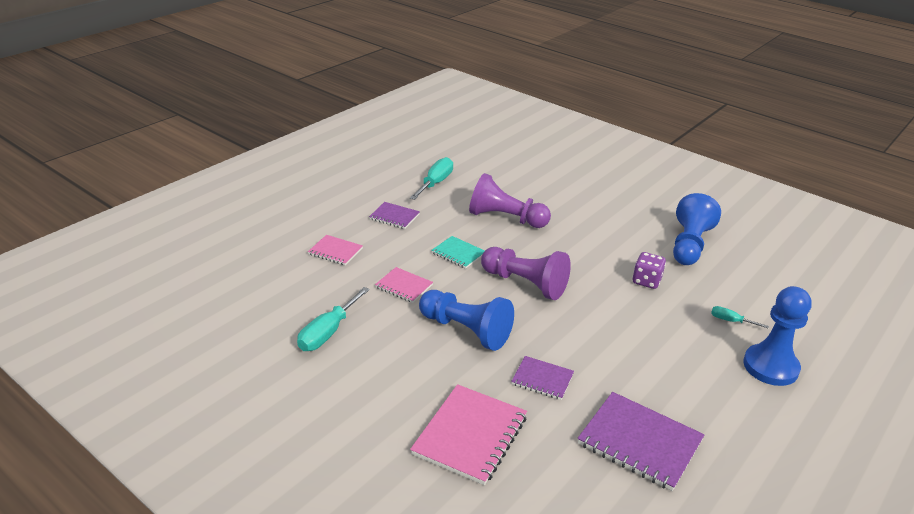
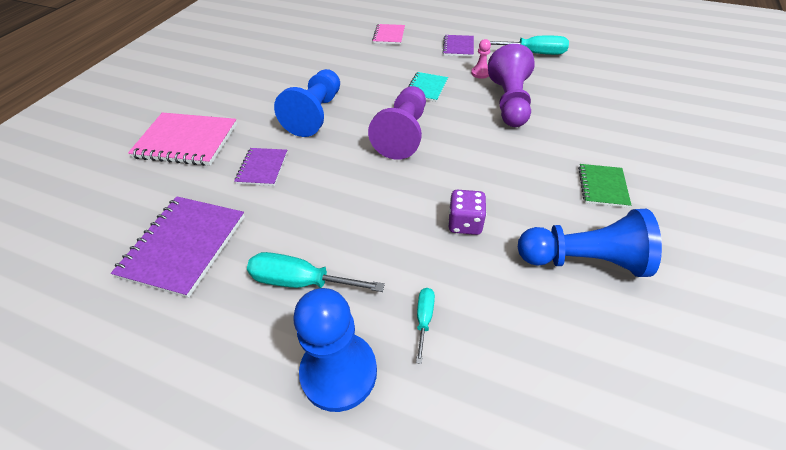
camera: 75 degrees right, 15 degrees up
turquoise screwdriver [297,287,370,351] -> turquoise screwdriver moved to [247,252,385,292]
pink notebook [375,267,433,303] -> none
none -> pink pawn [471,39,491,79]
none -> green notebook [578,164,631,208]

